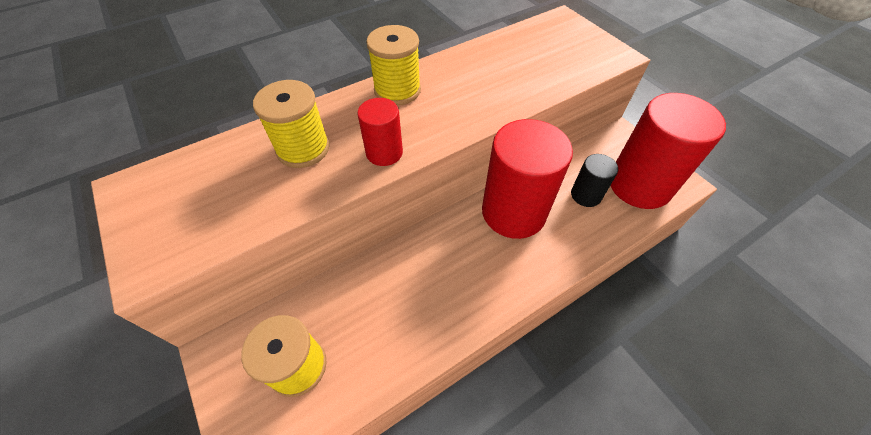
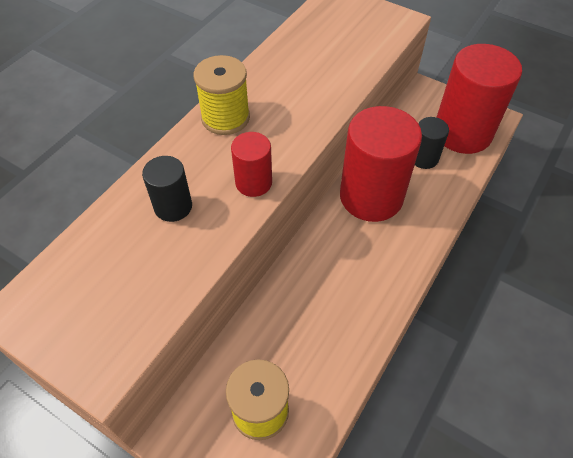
camera: 25 degrees left, 0 degrees up
yellow spool [253,80,330,168] -> black cylinder [142,156,192,222]

